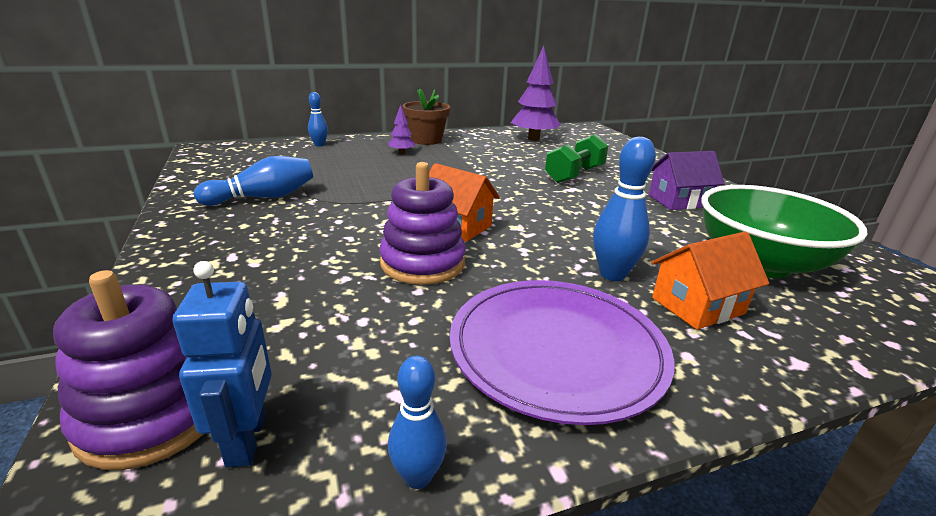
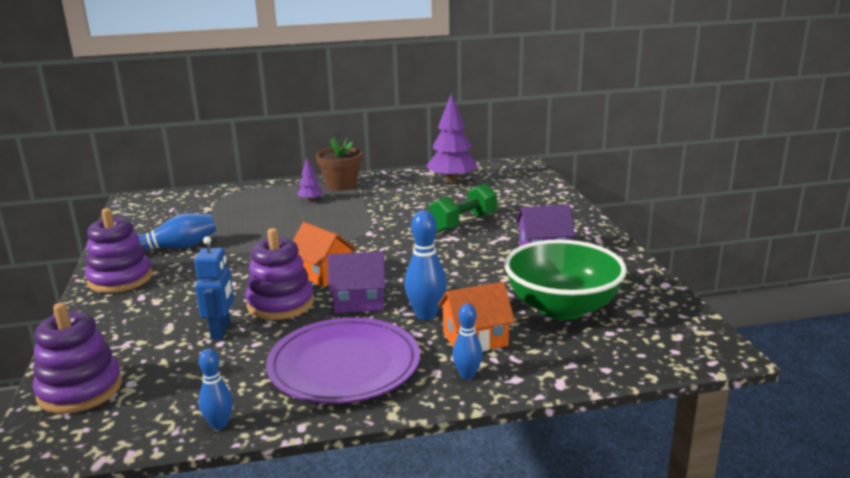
camera: 10 degrees right, 5 degrees down
blue robot [173,261,272,467] -> blue robot moved to [194,236,234,339]
blue bowling pin [308,92,328,147] -> blue bowling pin moved to [452,303,483,379]
none -> purple stacking toy [85,208,152,293]
none -> purple house [328,251,386,313]

